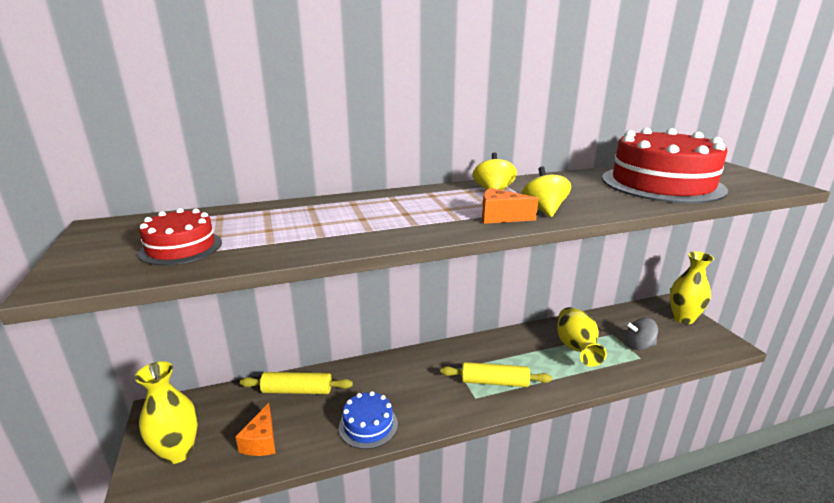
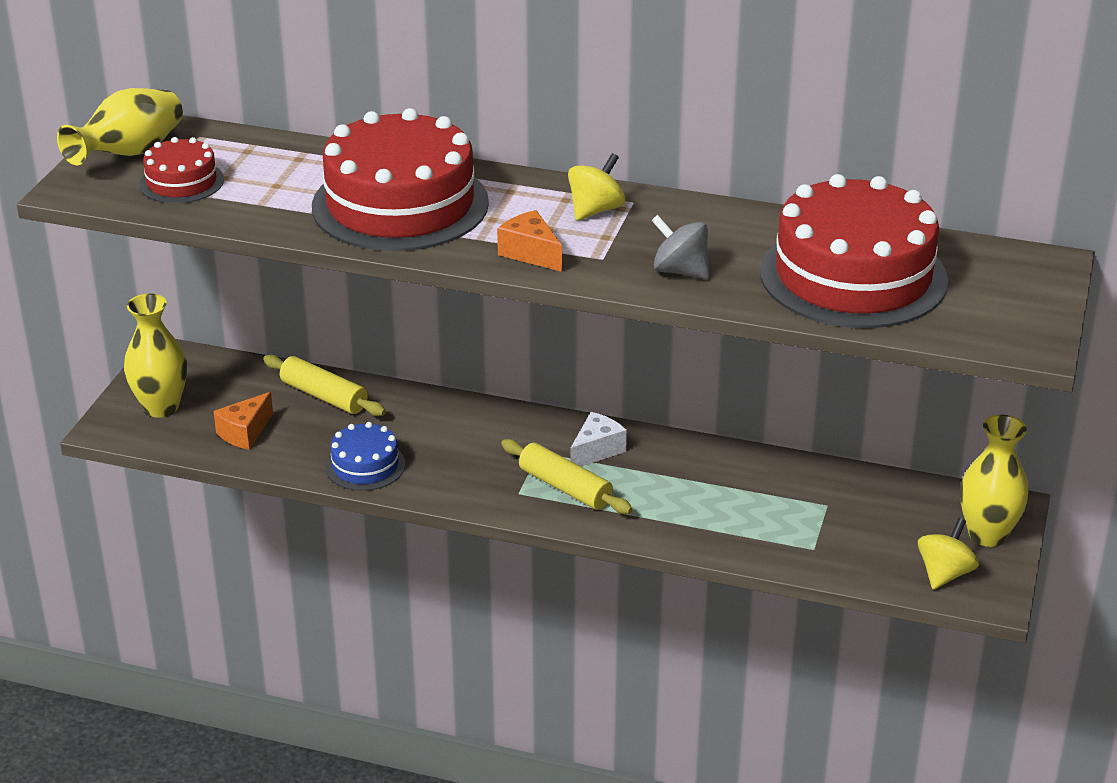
camera: 35 degrees right, 10 degrees up
yellow spinning top [522,167,571,217] -> yellow spinning top moved to [918,518,979,590]
yellow vase [557,307,607,367] -> yellow vase moved to [57,88,183,165]
grey spinning top [625,318,658,350] -> grey spinning top moved to [651,215,709,279]
none -> red cake [312,108,489,251]
none -> white cheese [570,412,627,466]

